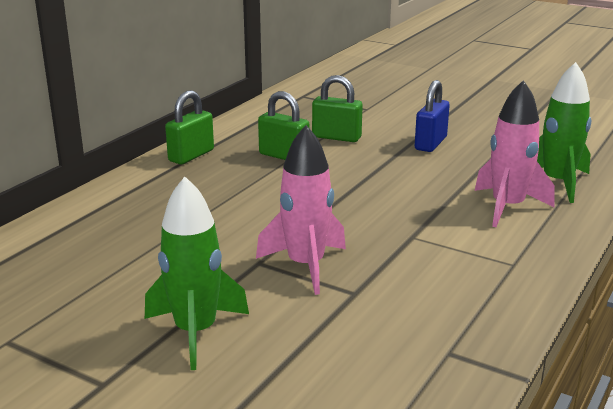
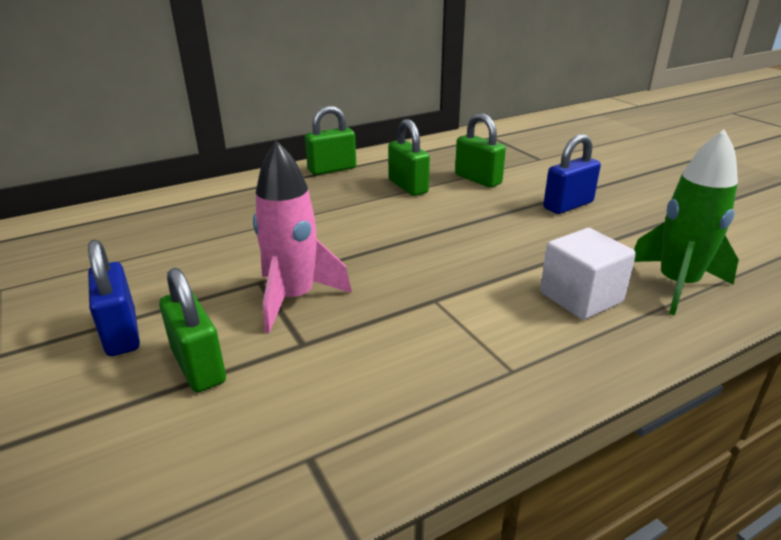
camera: 30 degrees right, 5 degrees up
green rocket [145,177,249,370] -> blue padlock [88,239,140,356]
pink rocket [475,80,555,227] -> white cube [540,228,636,320]
none -> green padlock [159,268,226,393]

